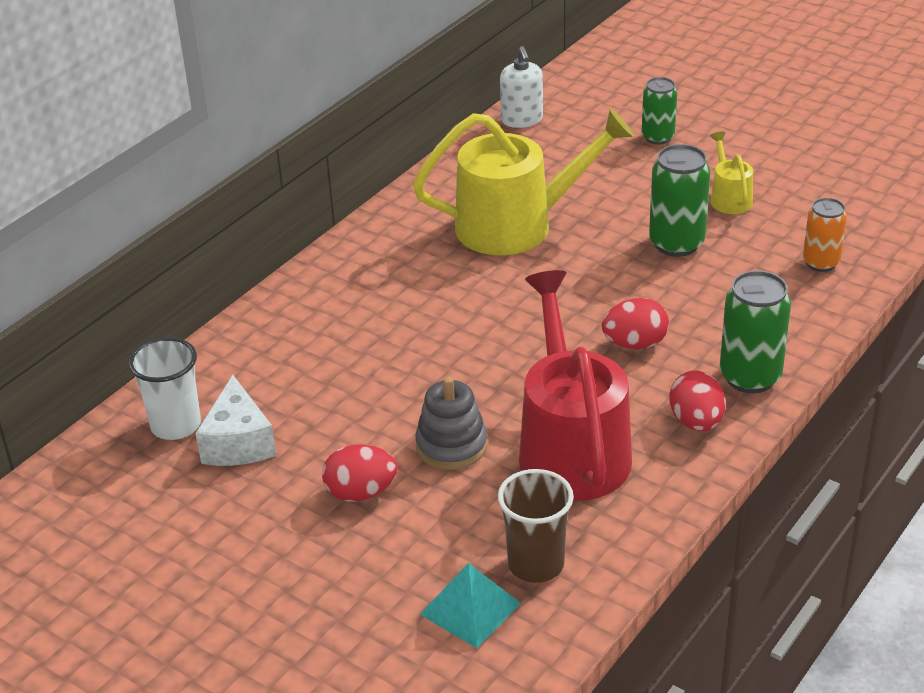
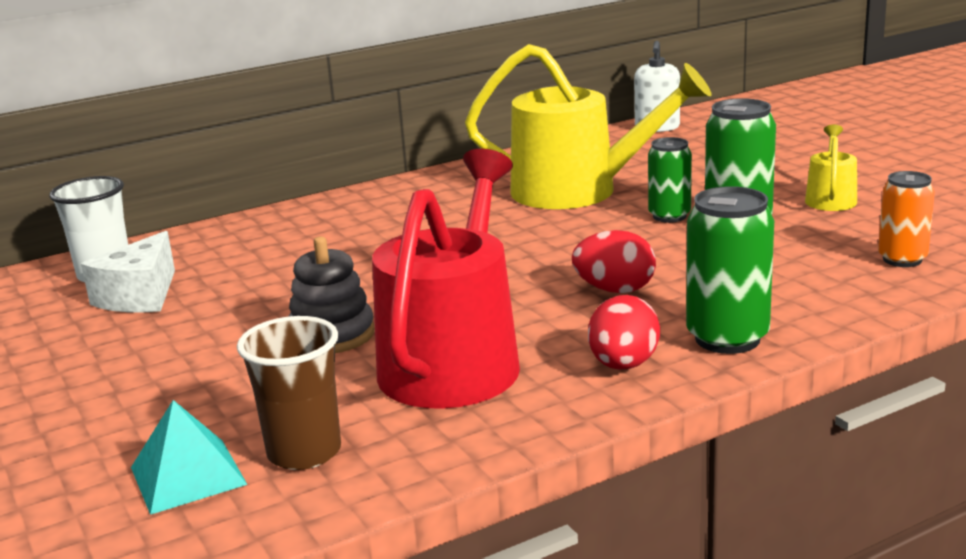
camera: 25 degrees right, 15 degrees down
red egg [322,445,397,502] -> none
green can [642,77,677,144] -> green can moved to [648,137,692,223]

